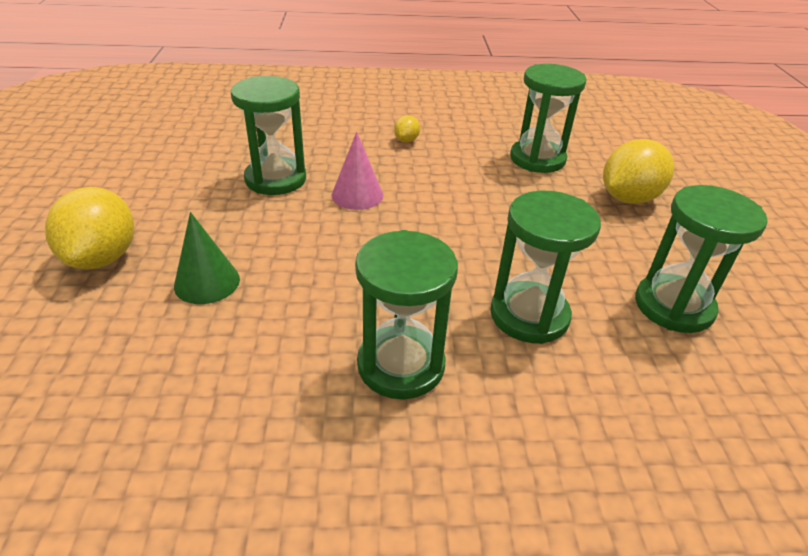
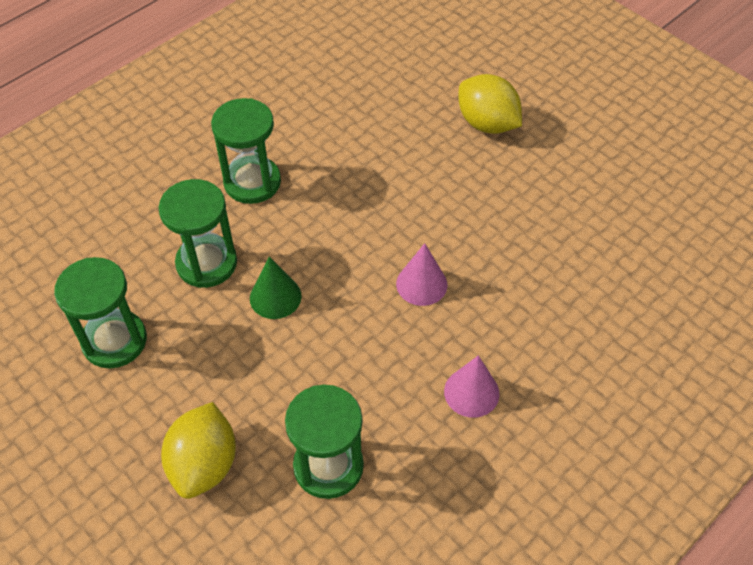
camera: 140 degrees right, 15 degrees up
green cone [174,212,240,304] -> green cone moved to [250,257,302,319]
green hourglass [231,76,306,195] -> none
yellow lemon [394,115,420,143] -> pink cone [444,355,499,418]

